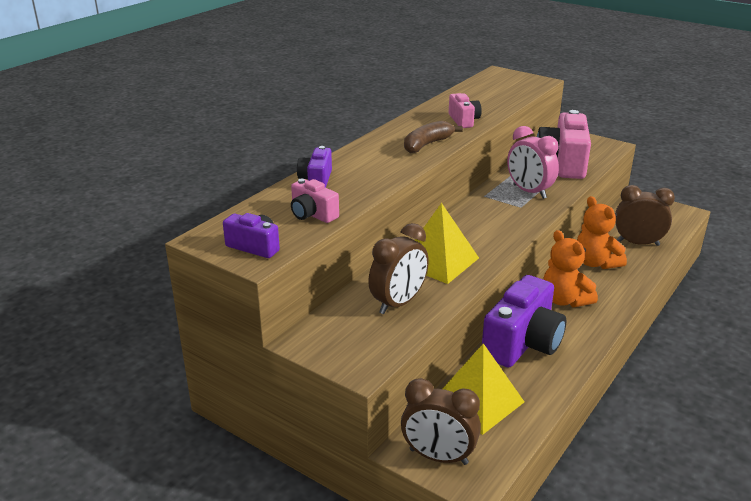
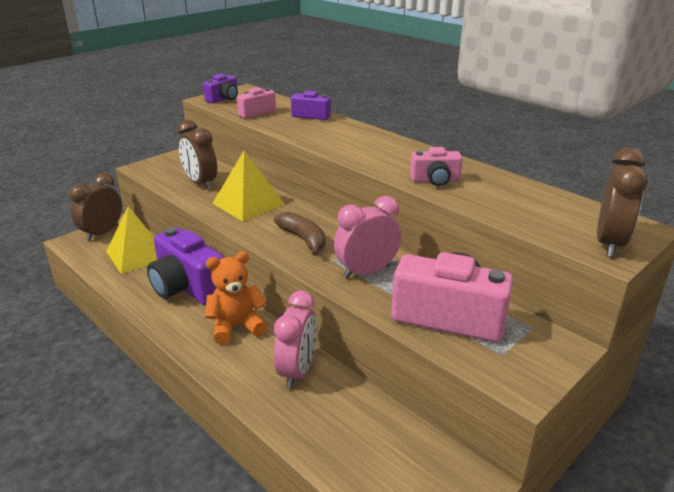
camera: 100 degrees right, 0 degrees up
brown banana [404,121,463,153] -> brown banana moved to [274,211,325,256]
orange teddy bear [577,196,627,269] -> pink clock [274,290,317,389]
brown clock [615,185,675,246] -> brown clock moved to [597,148,648,257]

